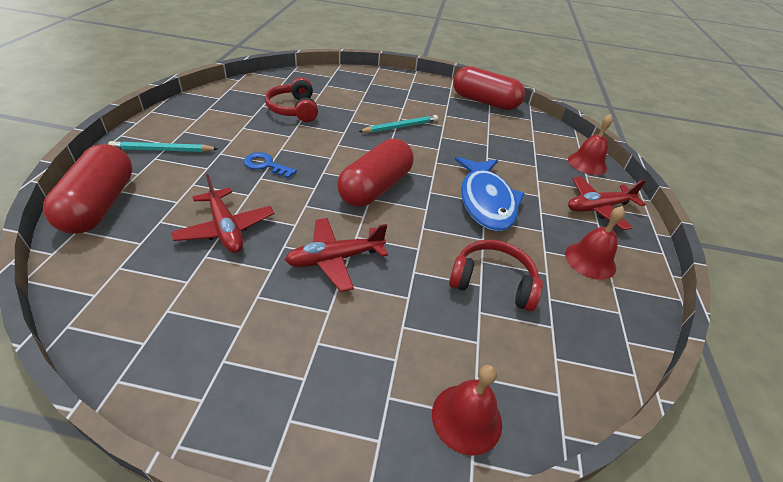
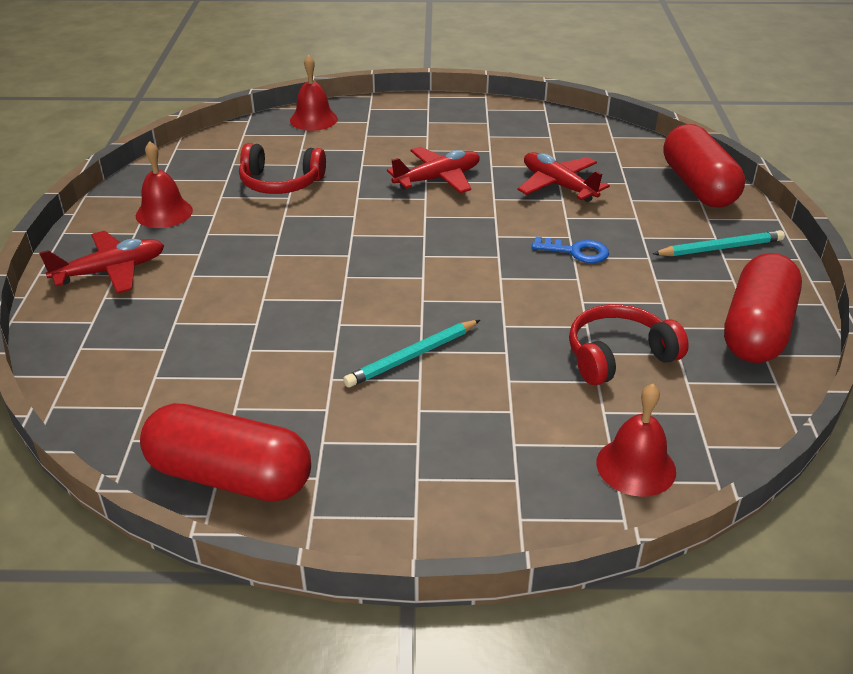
camera: 175 degrees right, 5 degrees down
red headphones [265,78,318,122] -> red headphones turned 90 degrees counterclockwise [569,304,689,385]
red capsule [337,138,414,207] -> red capsule moved to [724,253,802,363]
blue fish [455,157,525,232] -> none
red bell [568,114,613,175] -> red bell moved to [596,384,676,497]

